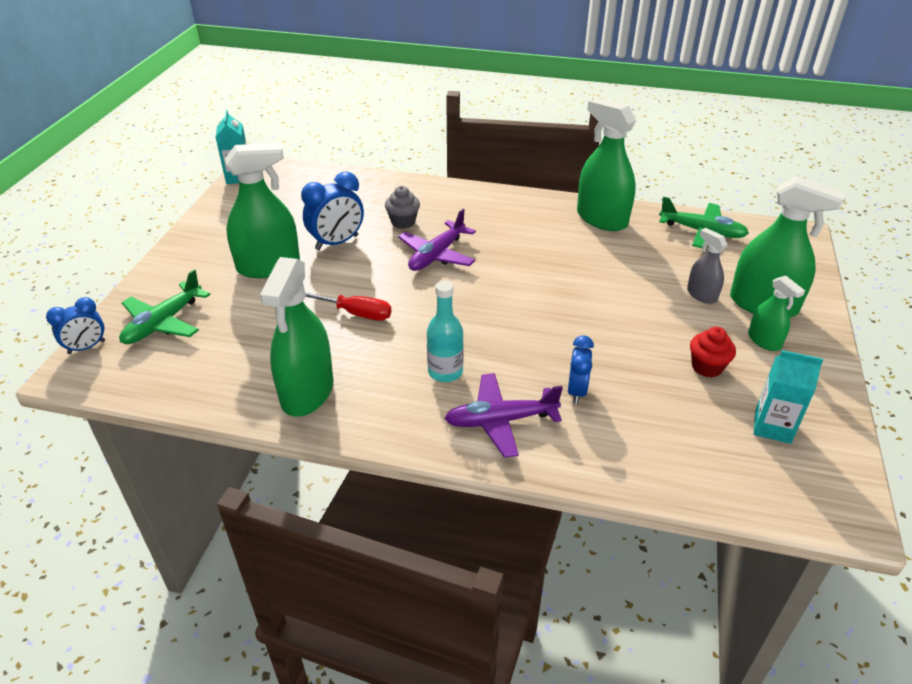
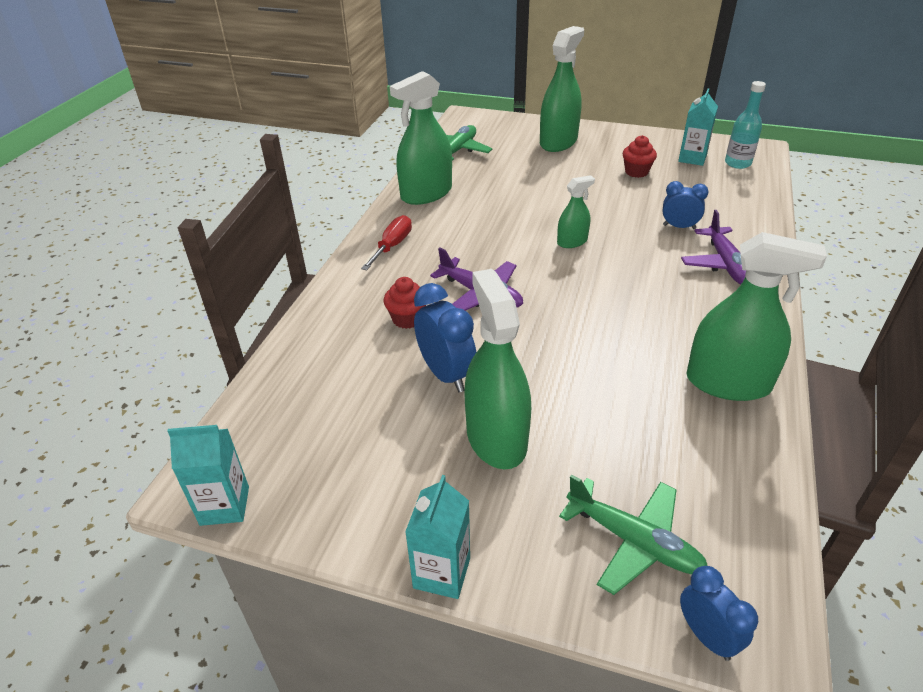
camera: 85 degrees left, 0 degrees up
red screwdriver [305,292,392,321] -> red screwdriver moved to [361,215,412,270]
grey cupcake [385,186,420,229] -> red cupcake [384,277,426,329]
turquoise bottle [427,281,464,382] -> turquoise bottle moved to [725,81,766,169]
grey spray bottle [687,228,728,304] -> none
green spray bottle [748,276,805,351] -> green spray bottle moved to [557,175,595,248]
none -> turquoise carton [405,475,470,599]

